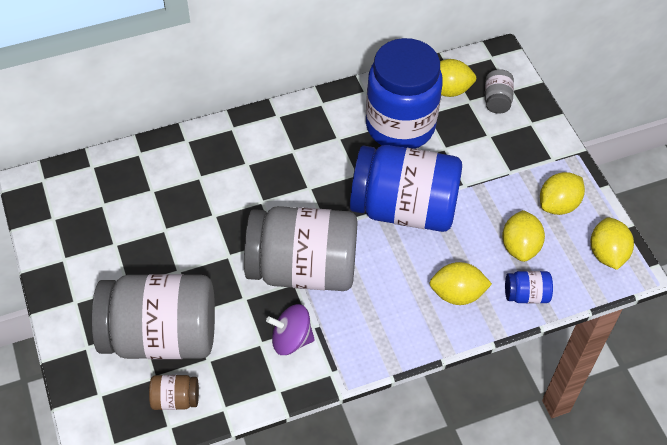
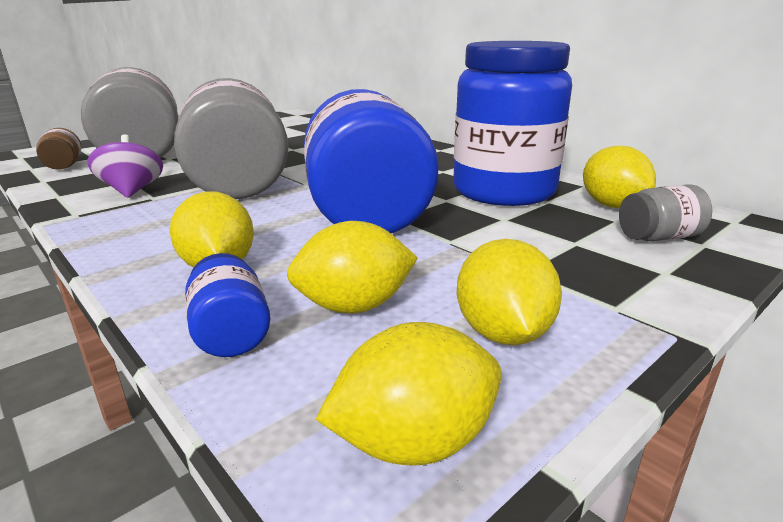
camera: 70 degrees right, 30 degrees down
yellow lemon [540,172,585,215] -> yellow lemon turned 60 degrees clockwise [457,239,562,345]

